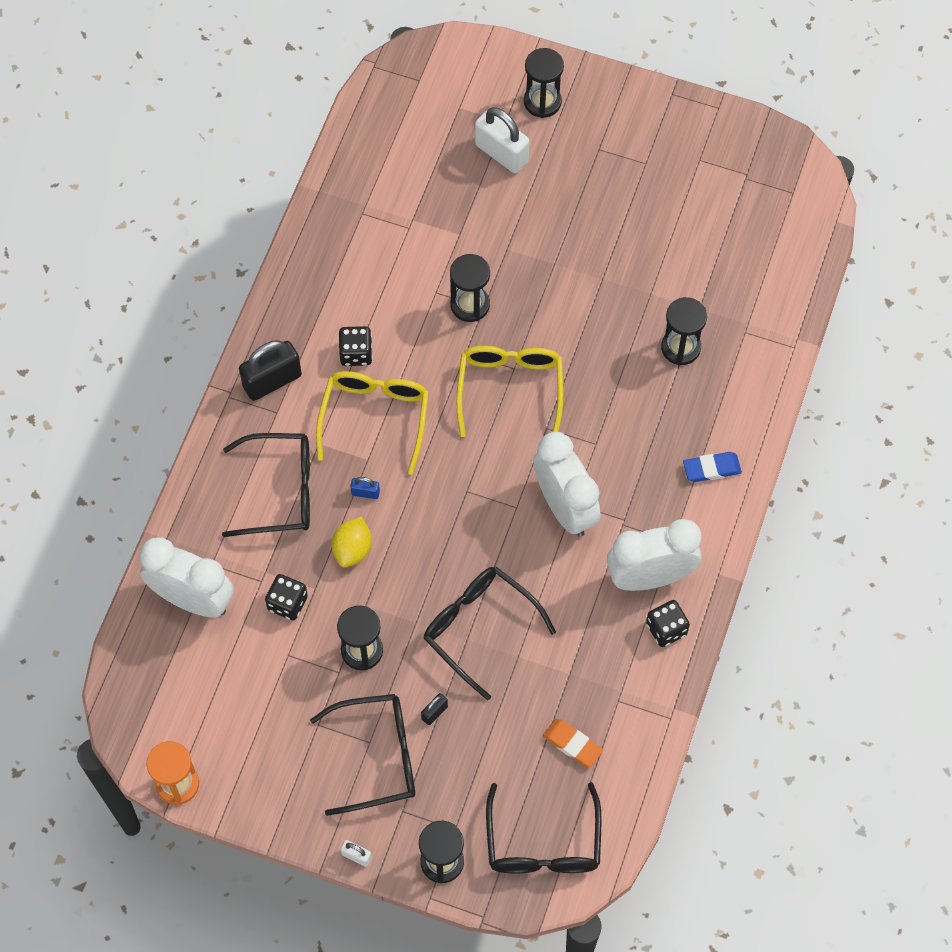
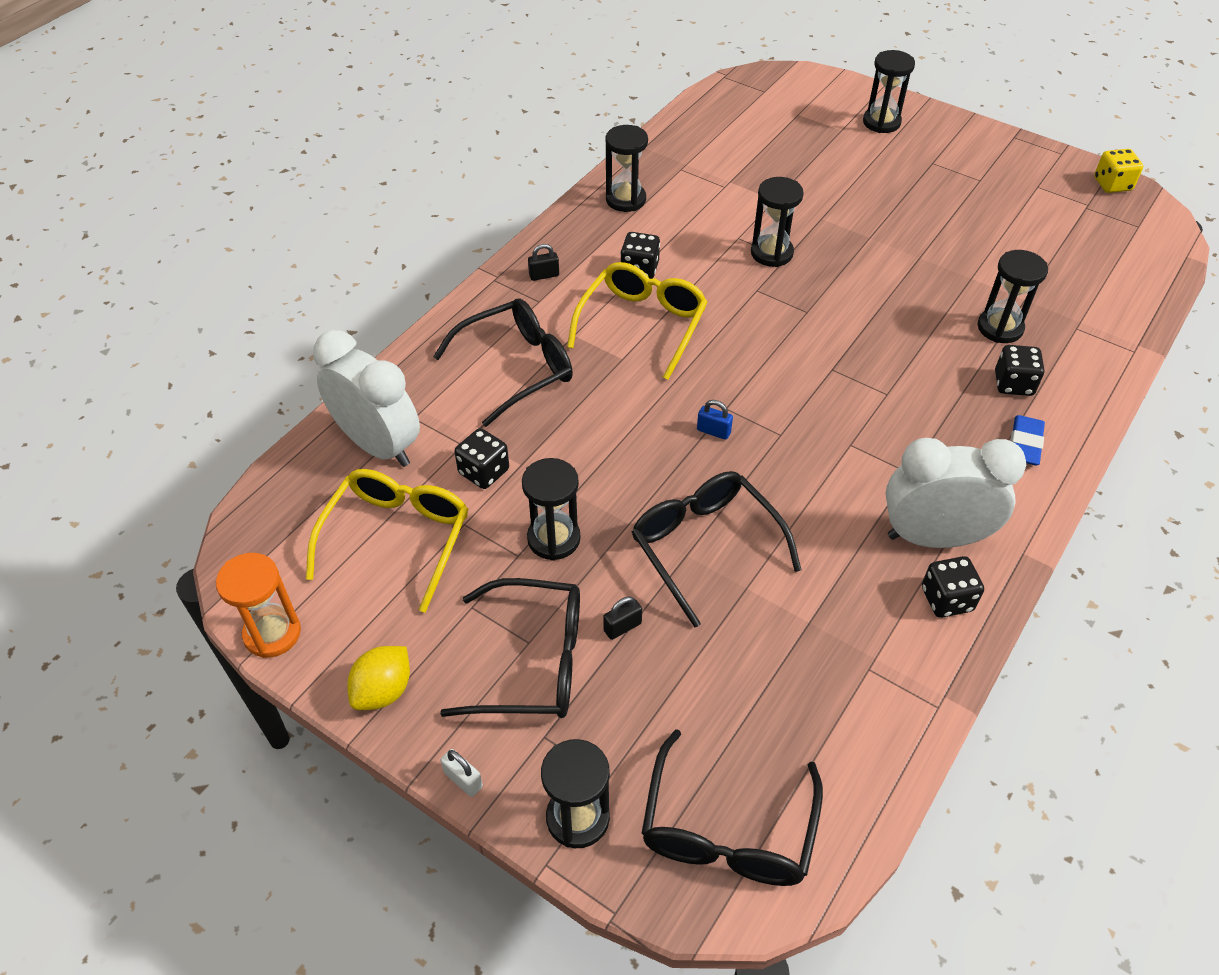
camera: 15 degrees right, 15 degrees down
black glasses [222,433,310,537] -> black glasses turned 45 degrees counterclockwise [433,298,573,427]
black padlock [239,340,302,401] -> black padlock [528,244,559,281], size x0.46
yellow lemon [332,516,372,568] -> yellow lemon moved to [347,646,410,710]
blue padlock [350,477,380,499] -> blue padlock moved to [697,400,733,440]
yellow glasses [456,346,563,437] -> yellow glasses moved to [306,469,468,613]
white padlock [475,107,530,173] -> none
white clock [534,432,601,537] -> none
orange eraser [543,719,603,767] -> none
blue eraser [683,452,742,482] -> blue eraser turned 75 degrees counterclockwise [1010,415,1045,465]
none -> black hourglass [605,125,648,212]
none -> black dice [995,345,1044,396]
none -> yellow dice [1094,149,1143,193]

